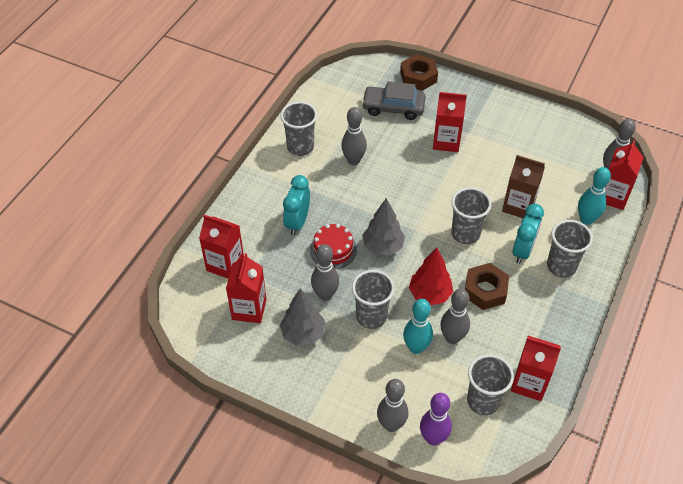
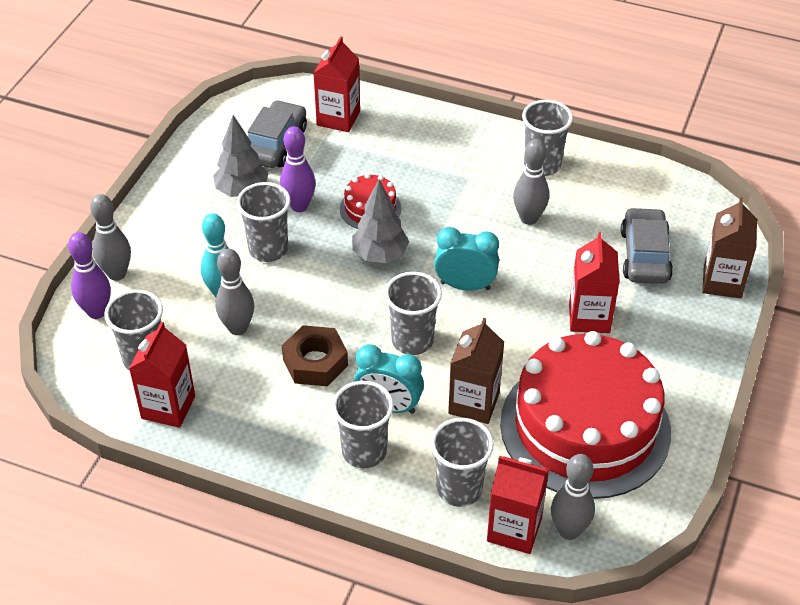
camera: 85 degrees right, 5 degrees down
red carton [226,253,266,323] -> grey car [248,100,307,168]
turquoise clock [283,175,310,235] -> turquoise clock moved to [434,227,499,291]
grey bowling pin [311,244,339,301] -> purple bowling pin [280,126,316,212]
brown nut [400,54,438,91] -> brown carton [702,197,757,298]
red tree [409,248,453,306] -> none
turquoise bowling pin [578,167,611,225] -> grey cup [431,418,494,507]
none -> red cake [500,331,671,499]

